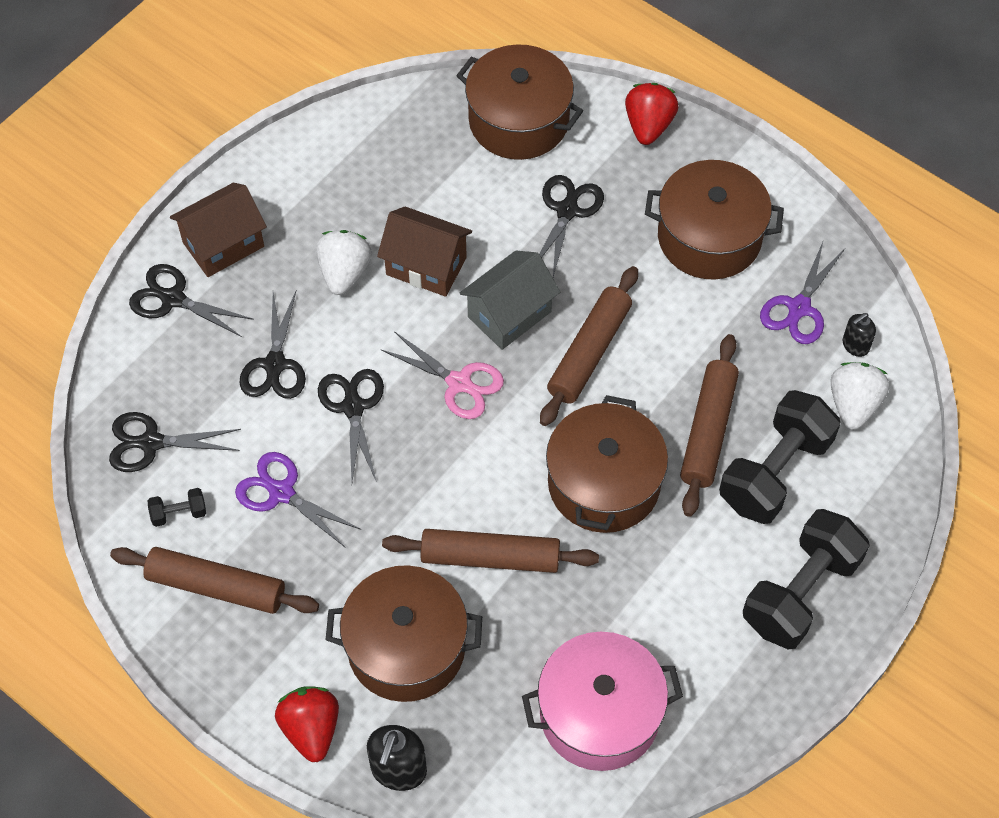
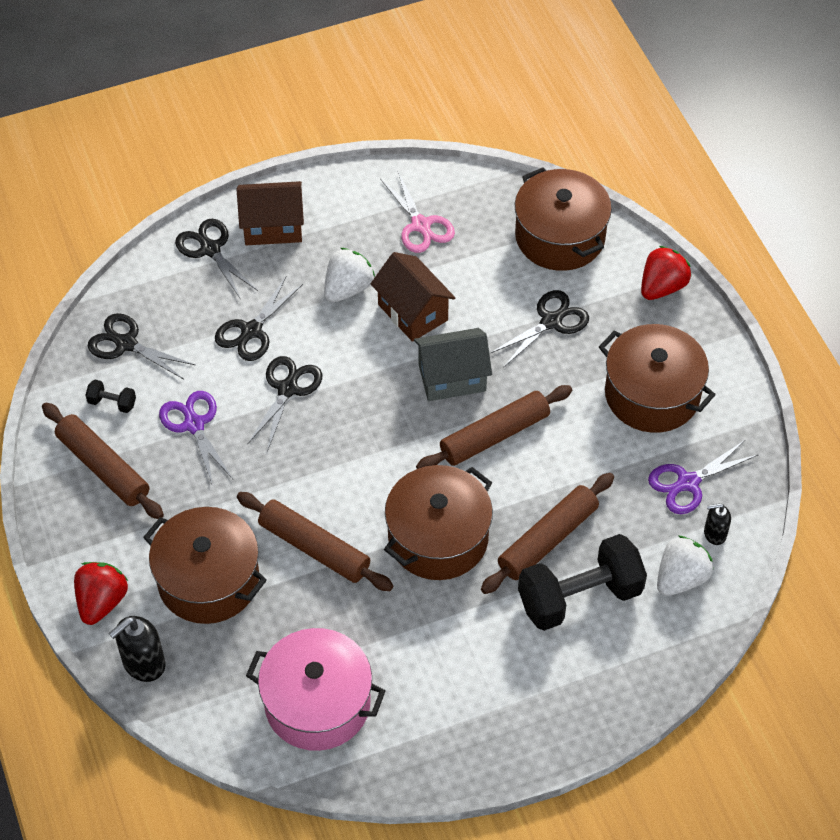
camera: 30 degrees right, 5 degrees down
pink scissors [380,331,504,419] -> pink scissors moved to [380,172,455,253]
black dumbbell [743,509,870,649] -> none

